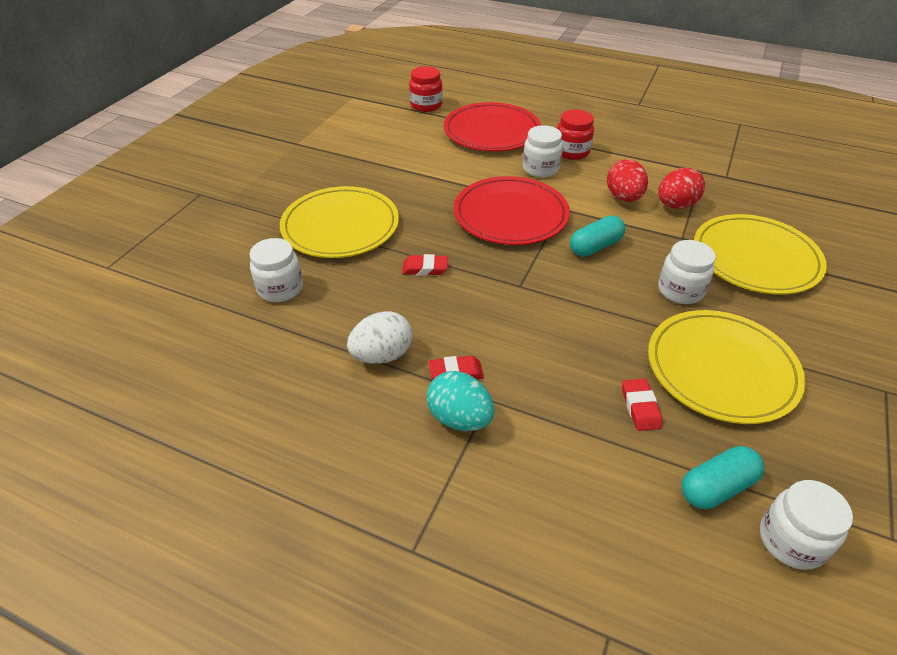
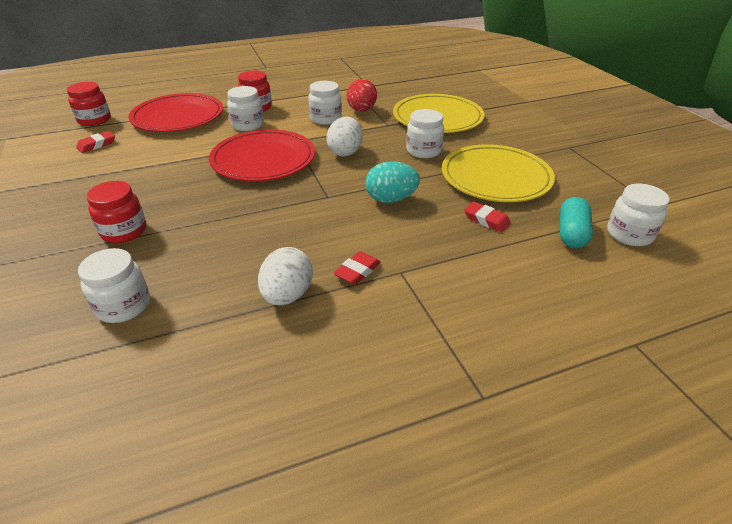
camera: 45 degrees left, 5 degrees down
yellow plate [280,186,399,258] -> red jar [86,181,146,243]
red eraser [402,254,448,276] -> red eraser moved to [76,131,115,153]
turquoise egg [427,371,495,431] -> turquoise egg moved to [366,161,420,203]
turquoise capsule [570,215,625,257] -> white egg [327,117,362,157]
red egg [607,159,648,202] -> white jar [308,81,342,125]

